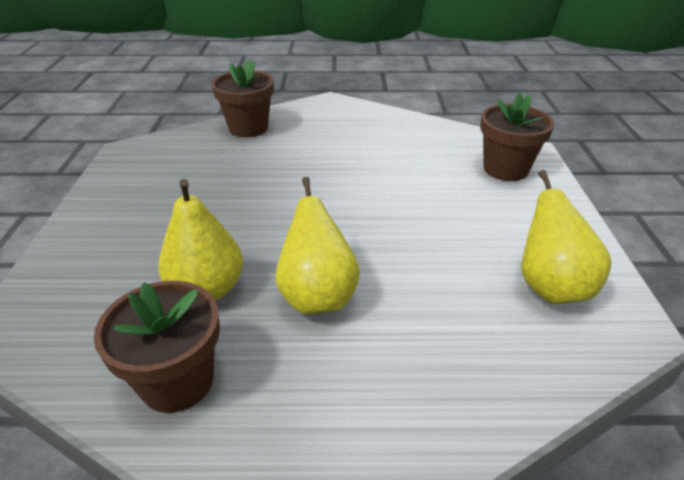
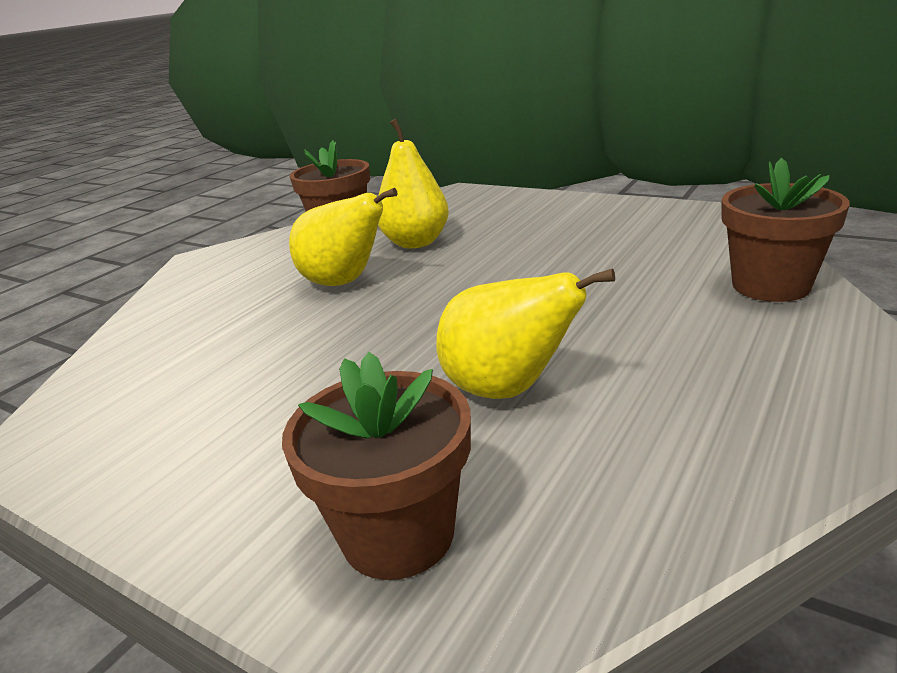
camera: 125 degrees right, 10 degrees down
yellow pear [521,170,611,304] -> yellow pear moved to [436,268,615,399]

